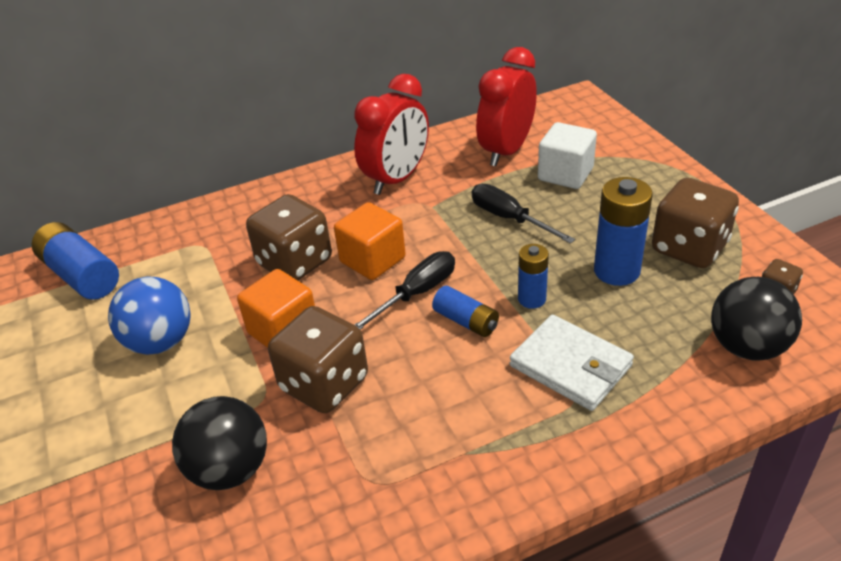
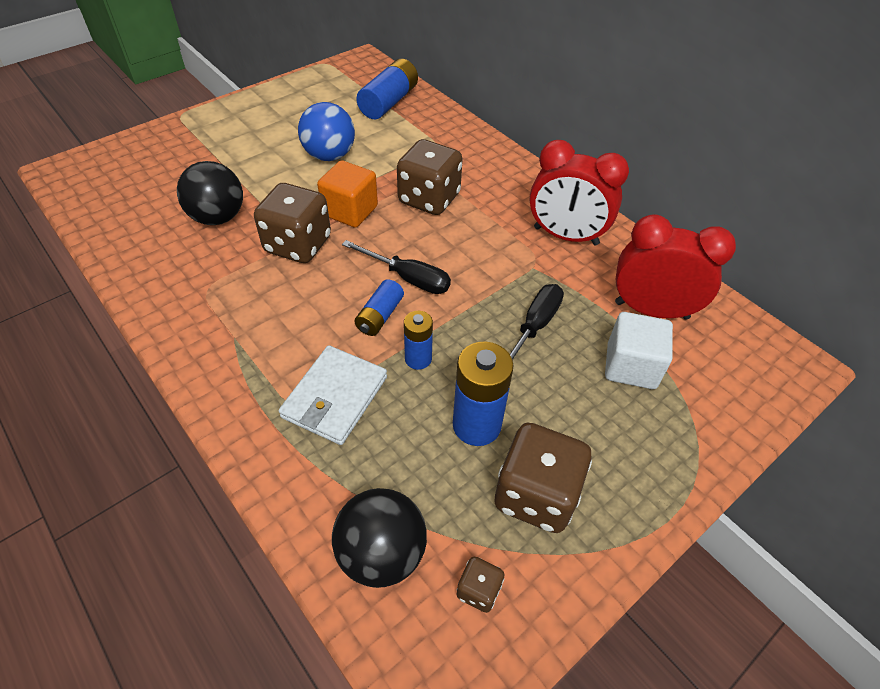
camera: 70 degrees right, 10 degrees up
orange cube [334,202,406,280] -> none

